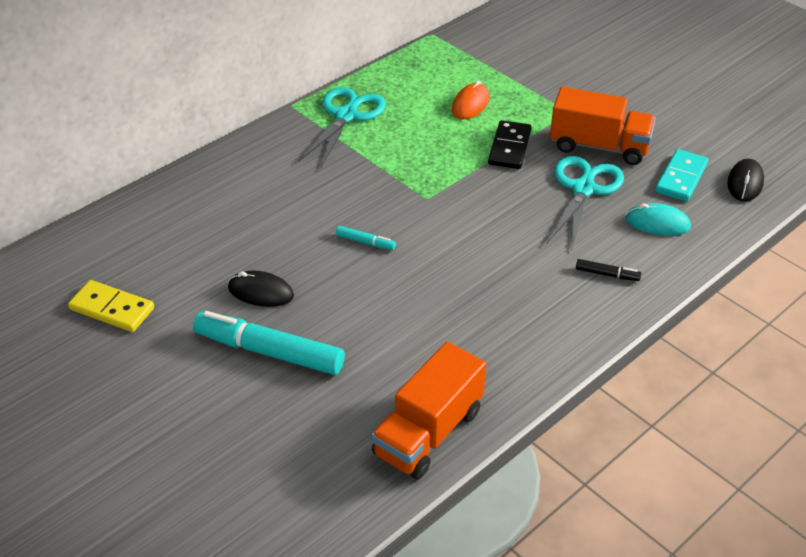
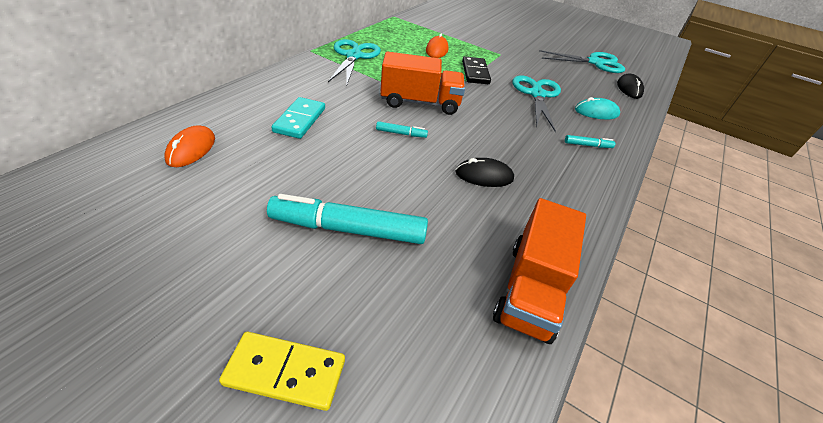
camera: 20 degrees left, 0 degrees up
yellow domino [68,280,154,332] -> yellow domino moved to [219,332,345,411]
black mouse [228,271,294,307] -> black mouse moved to [455,158,514,187]
orange truck [550,87,656,165] -> orange truck moved to [380,51,465,115]
black marker [576,259,641,281] -> turquoise marker [565,135,615,148]
turquoise domino [655,149,708,201] -> turquoise domino moved to [271,97,325,139]
none -> orange mouse [164,125,215,167]
none -> turquoise scissors [539,50,625,73]

